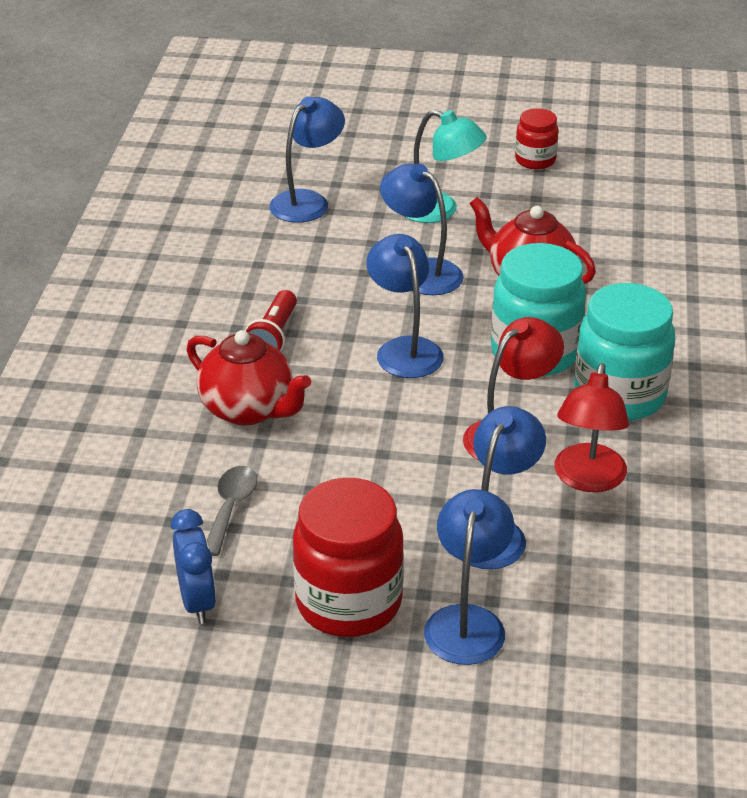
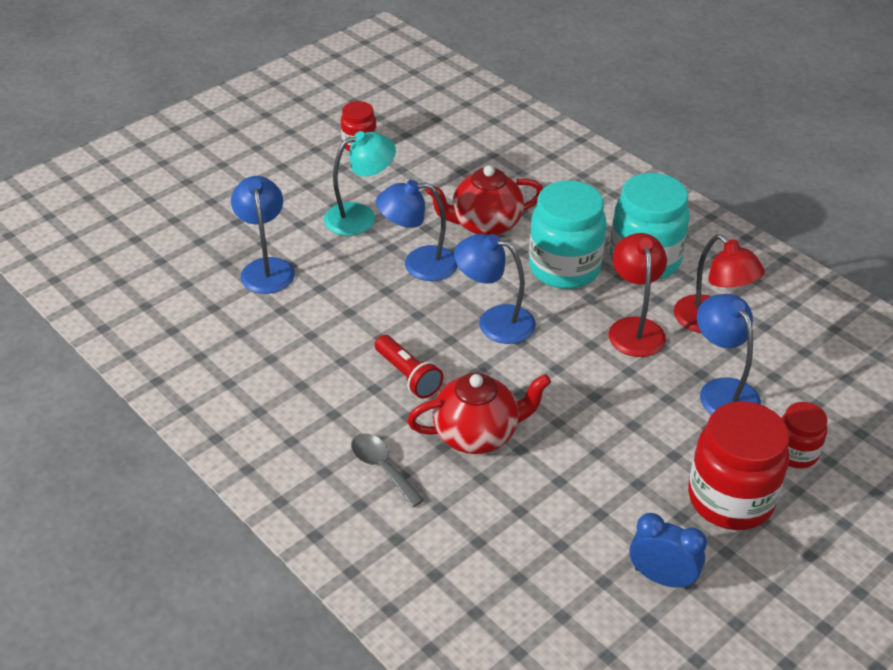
camera: 50 degrees left, 5 degrees up
grey spoon [207,466,257,556] -> grey spoon moved to [351,434,424,508]
blue lamp [424,489,514,665] -> red jar [782,402,828,468]

